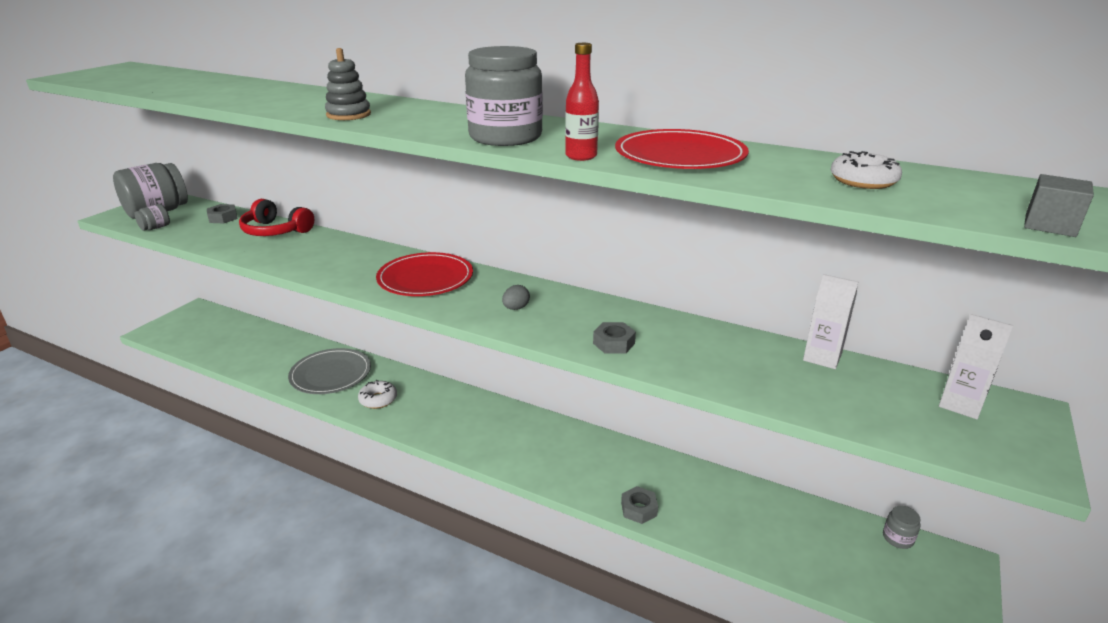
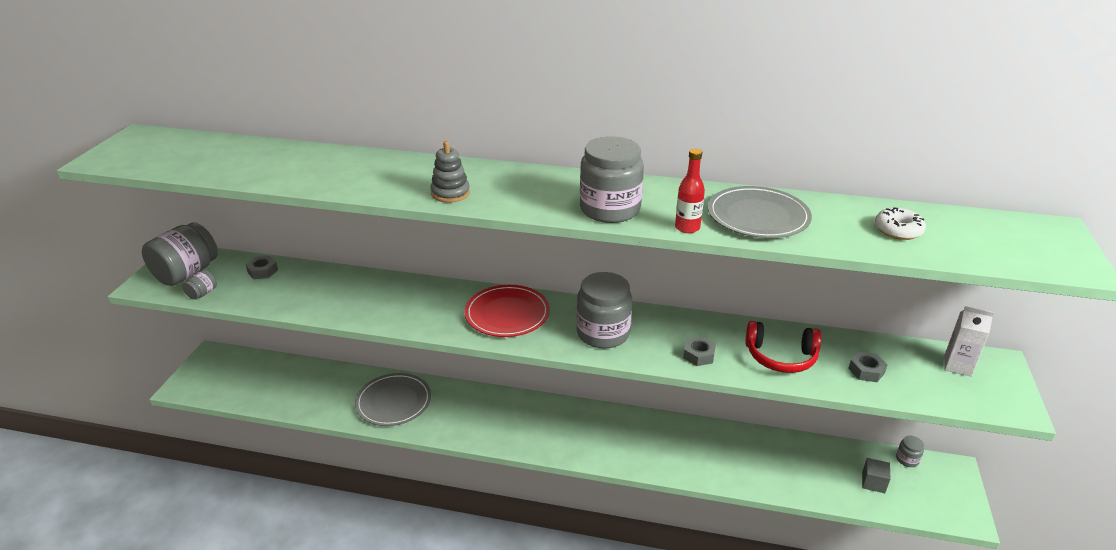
camera: 15 degrees left, 5 degrees up
red headphones [239,199,314,236] -> red headphones moved to [746,321,821,373]
white donut [358,380,397,409] -> none
grey egg [502,285,530,310] -> grey jar [576,272,632,349]
red plate [615,129,749,169] -> grey plate [708,186,812,238]
grey nut [621,486,658,524] -> grey nut moved to [848,351,887,382]
white carton [803,274,858,369] -> none
grey cube [1024,174,1094,237] -> grey cube moved to [862,458,891,493]

